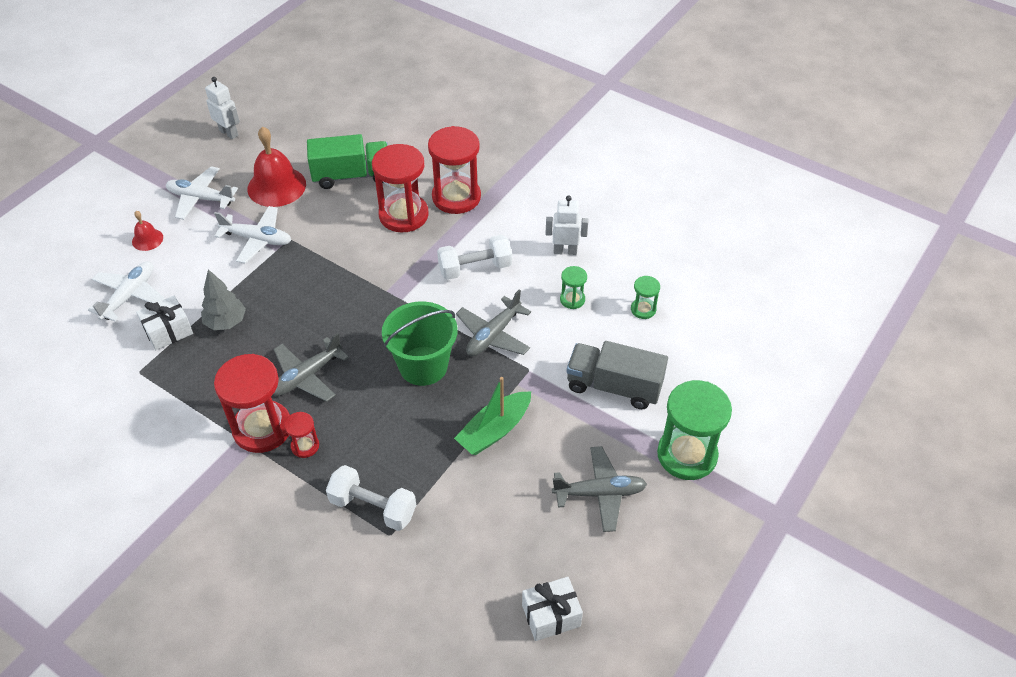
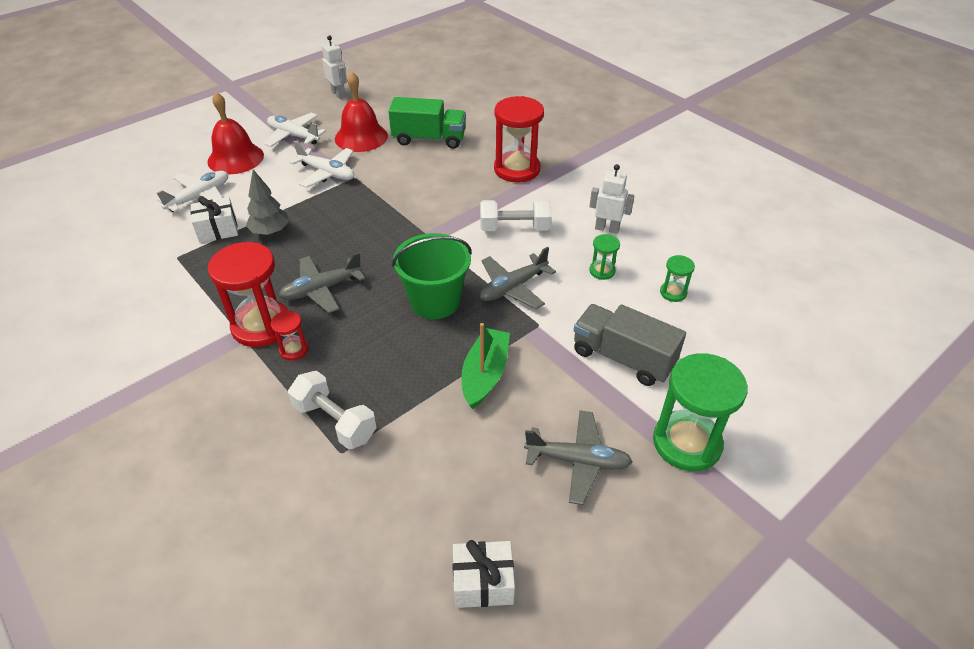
camera: 15 degrees right, 5 degrees down
red bell [132,211,163,251] -> red bell [207,92,264,174], size x1.99
red hourglass [372,144,429,232] -> none
green boat [454,377,531,455] -> green boat turned 135 degrees clockwise [461,323,510,409]

